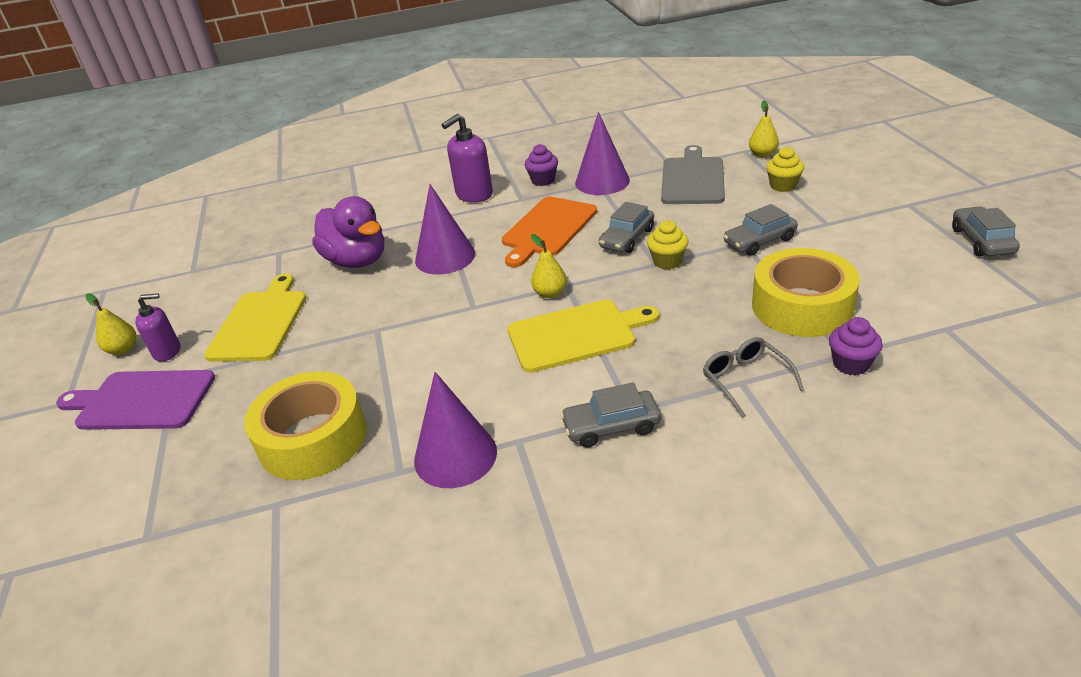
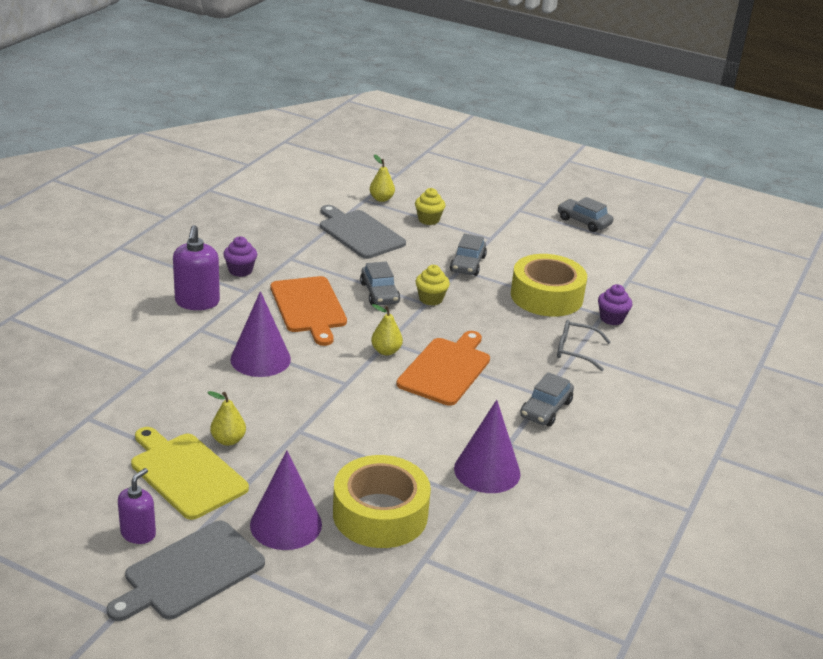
camera: 55 degrees left, 5 degrees down
purple cutting board [56,370,215,430] -> grey cutting board [107,521,265,621]
yellow pear [85,293,136,355] -> yellow pear moved to [207,391,246,446]
purple duck [312,196,384,268] -> none
yellow cutting board [507,300,659,373] -> orange cutting board [396,331,490,406]
purple cone [575,112,630,195] -> purple cone moved to [250,450,322,550]

